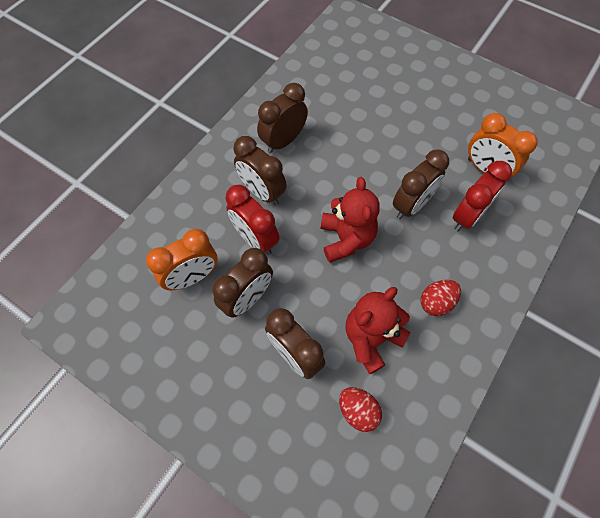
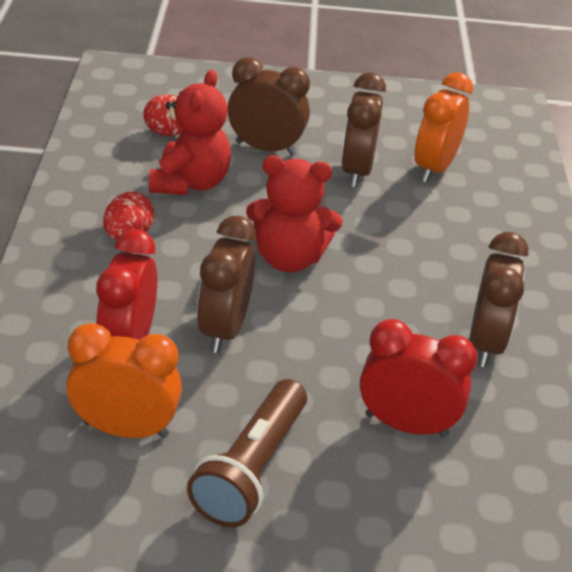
camera: 145 degrees right, 25 degrees down
red clock [225,185,280,255] -> red clock moved to [360,319,477,437]
brown clock [234,136,287,205] -> none
red teddy bear [321,177,380,263] -> red teddy bear turned 45 degrees counterclockwise [246,155,342,272]
none -> brown flashlight [187,379,307,528]

